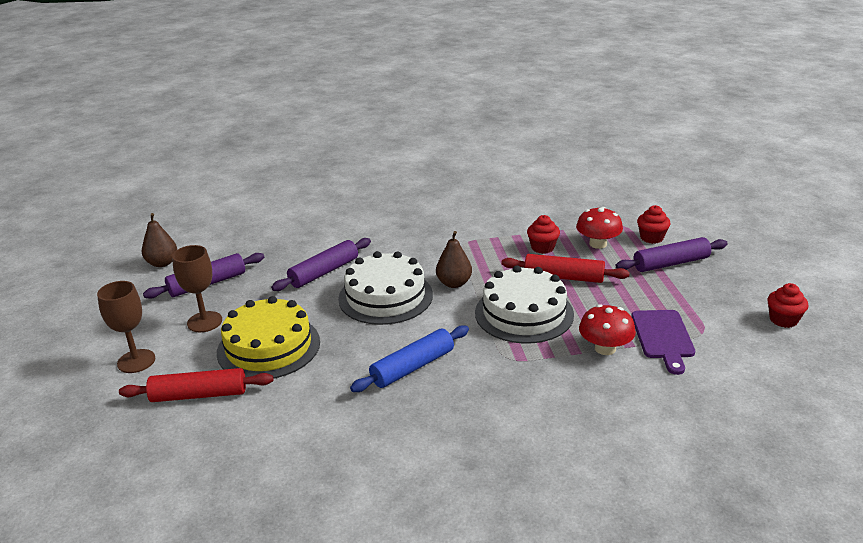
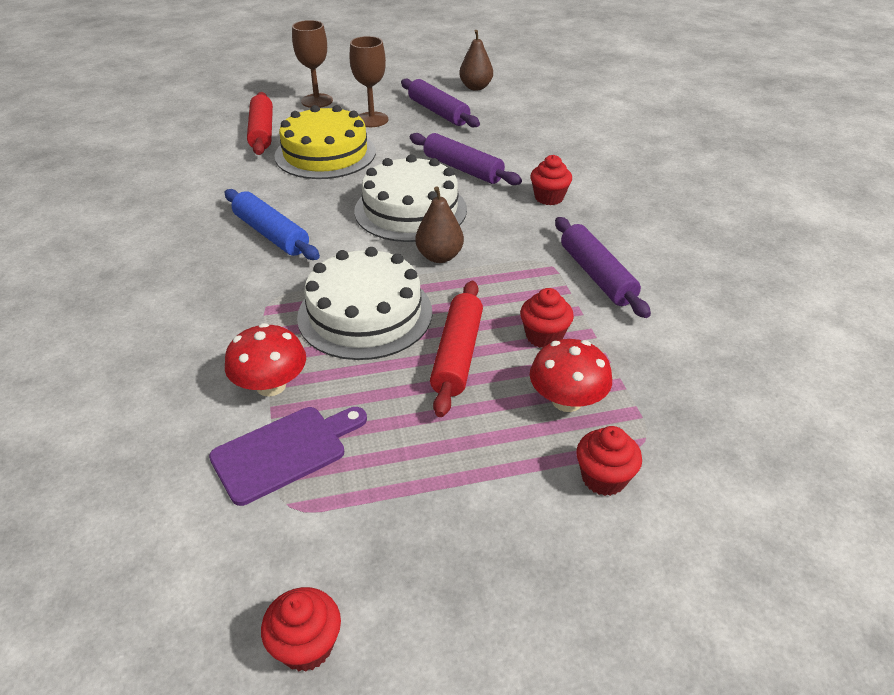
camera: 85 degrees right, 10 degrees up
purple rolling pin [616,237,728,272] -> purple rolling pin moved to [555,217,651,318]
purple cutting board [631,310,695,375] -> purple cutting board turned 150 degrees clockwise [209,407,367,506]
none -> red cupcake [530,155,572,205]

